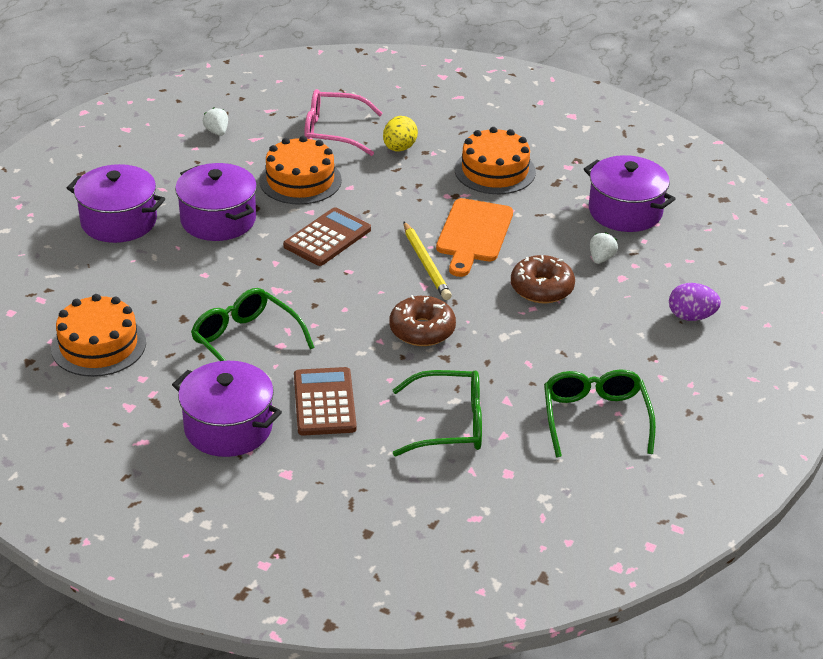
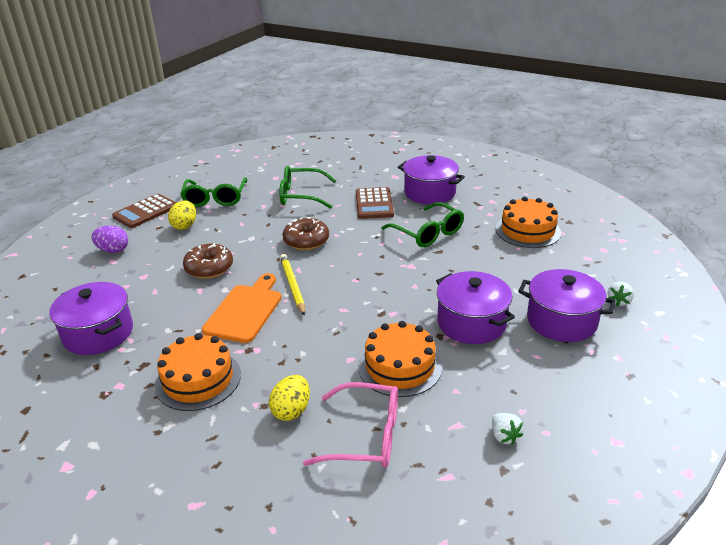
camera: 175 degrees left, 5 degrees down
brown calculator [283,207,371,266] -> brown calculator moved to [112,194,176,228]
white strawberry [590,232,618,264] -> white strawberry moved to [607,282,634,306]
none -> yellow egg [168,201,196,230]

